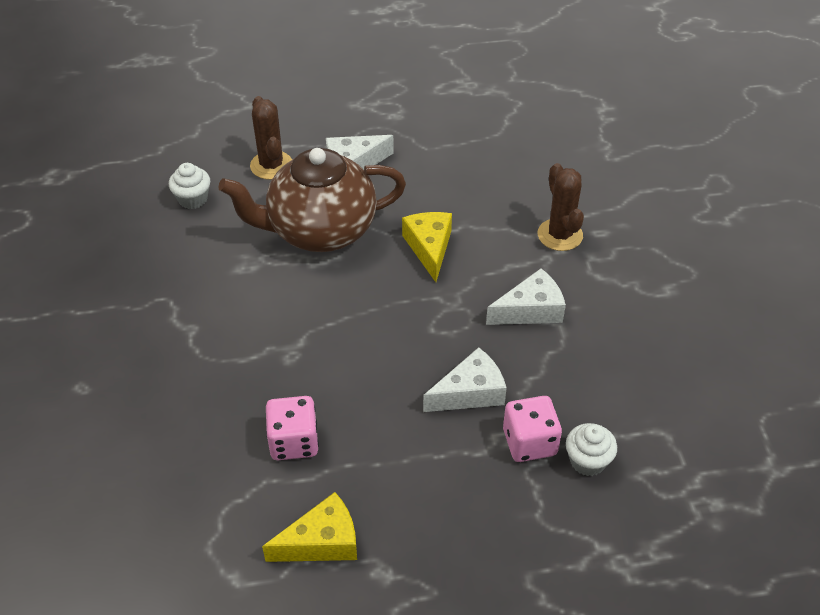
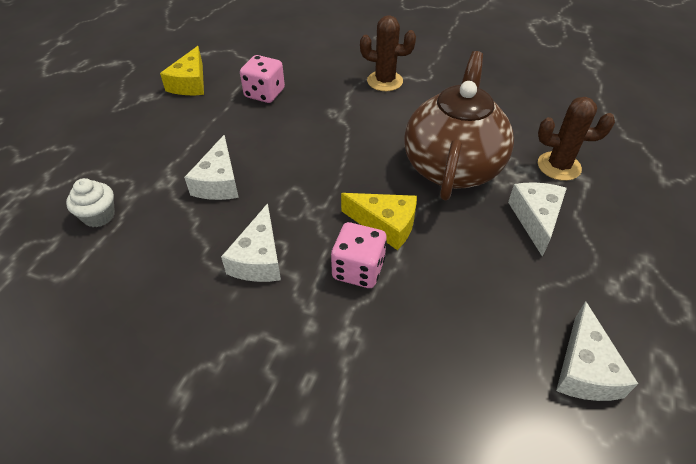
camera: 120 degrees right, 0 degrees up
white cupcake [169,163,210,209] -> none
pink dice [503,396,562,462] -> pink dice moved to [331,222,387,288]
brown cactus [538,163,584,251] -> brown cactus moved to [360,15,416,91]
none -> white cheese [556,301,638,401]

